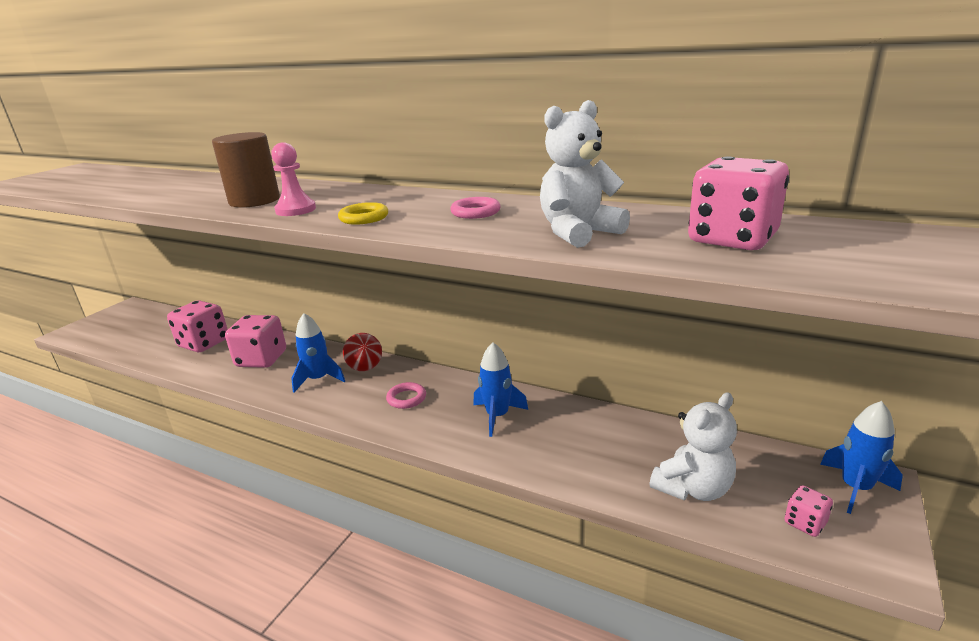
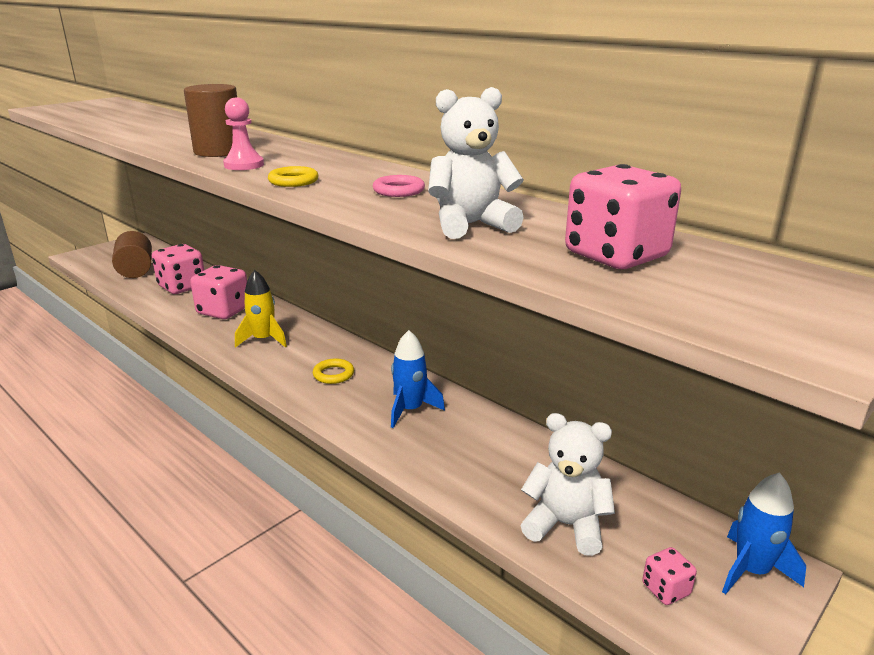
camera: 15 degrees right, 0 degrees up
blue rocket [291,313,345,392] -> yellow rocket [235,270,287,348]
red ball [343,333,382,371] -> none
pink ring [386,382,426,409] -> yellow ring [313,358,354,384]
white teddy bear [649,392,737,501] -> white teddy bear turned 135 degrees counterclockwise [521,413,615,556]
none -> brown cylinder [112,231,152,278]

